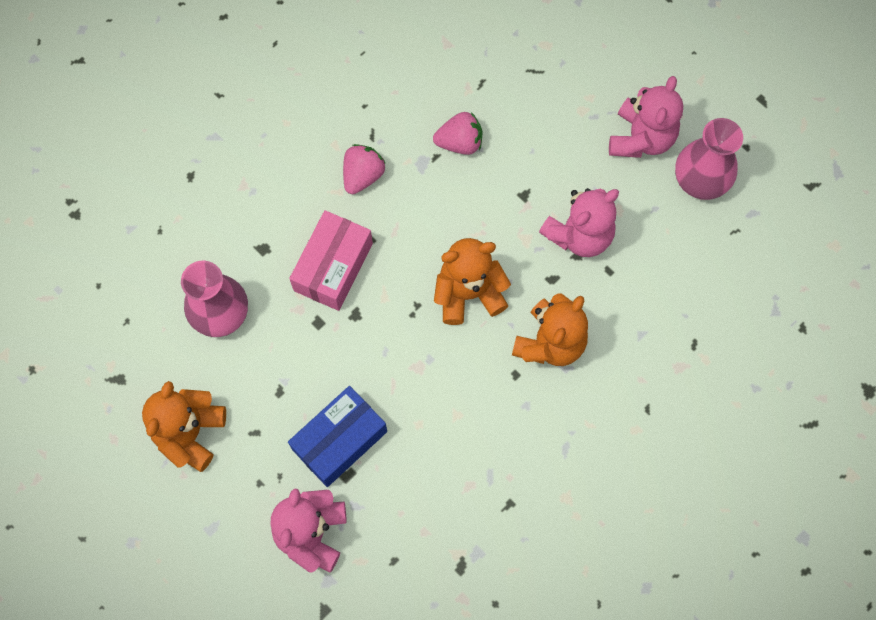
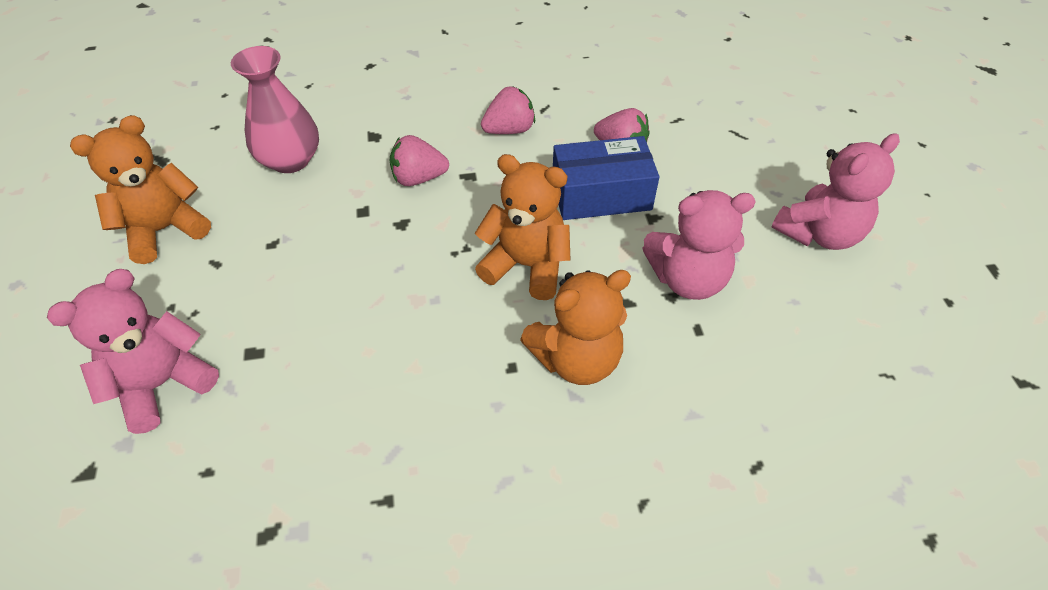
camera: 35 degrees right, 20 degrees down
blue box [288,386,387,487] -> blue box moved to [553,136,659,220]
pink box [289,210,373,311] -> pink strawberry [389,135,449,186]
pink vase [675,118,743,200] -> none

